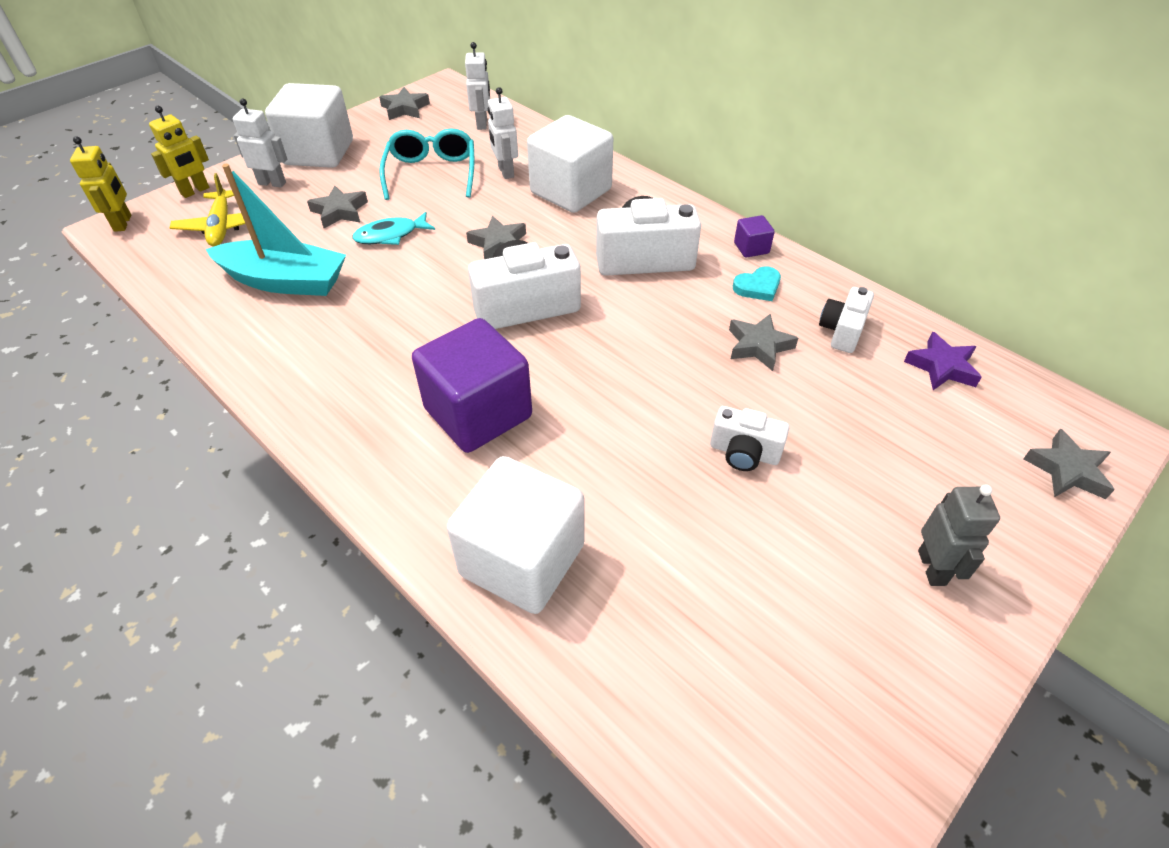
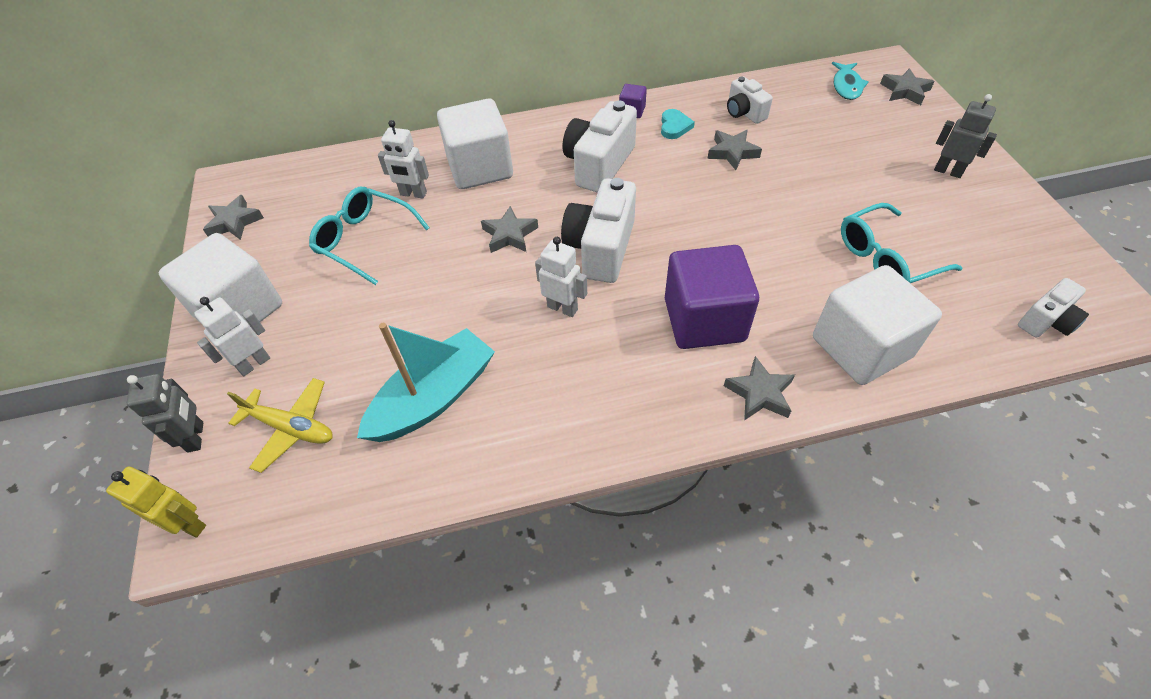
camera: 55 degrees left, 5 degrees up
yellow robot [149,106,209,198] -> grey robot [127,374,203,453]
grey star [307,185,368,228] -> grey star moved to [724,356,795,420]
turquoise fish [352,212,435,245] -> turquoise fish moved to [832,62,869,100]
white robot [465,42,490,130] -> white robot moved to [535,237,587,317]
white camera [710,406,789,471] -> white camera moved to [1018,278,1089,338]
purple star [904,332,982,390] -> none
none -> turquoise glasses [841,203,963,283]

